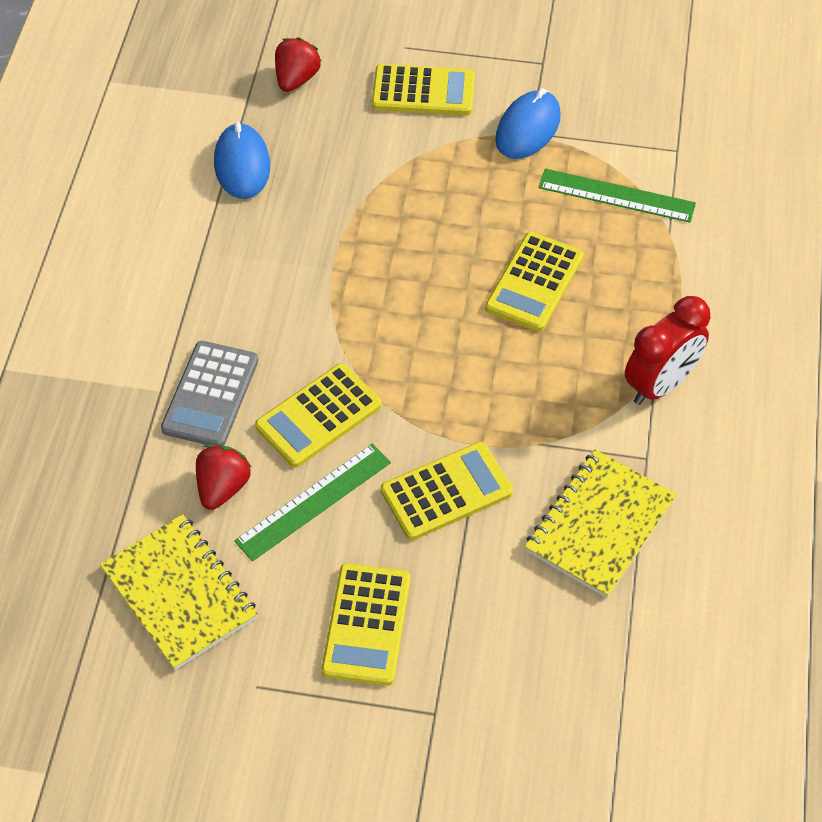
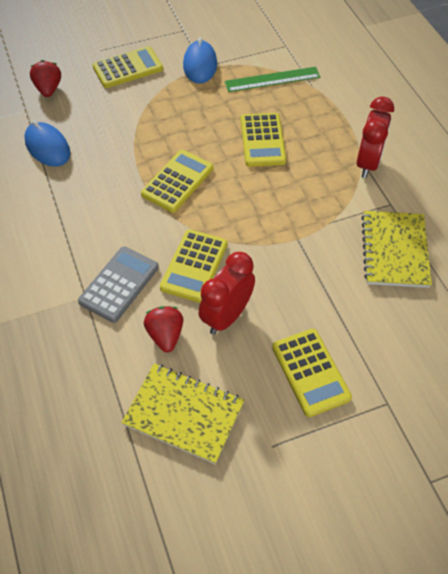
camera: 30 degrees left, 0 degrees up
grey calculator [161,341,258,446] -> grey calculator turned 135 degrees counterclockwise [78,246,159,323]
green ruler [234,443,391,561] -> red clock [199,252,255,335]
yellow calculator [381,442,513,540] -> yellow calculator moved to [141,150,213,212]

